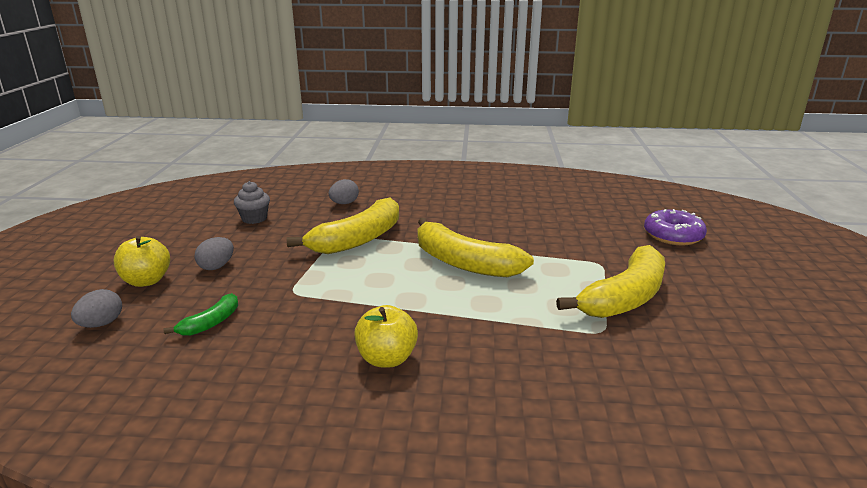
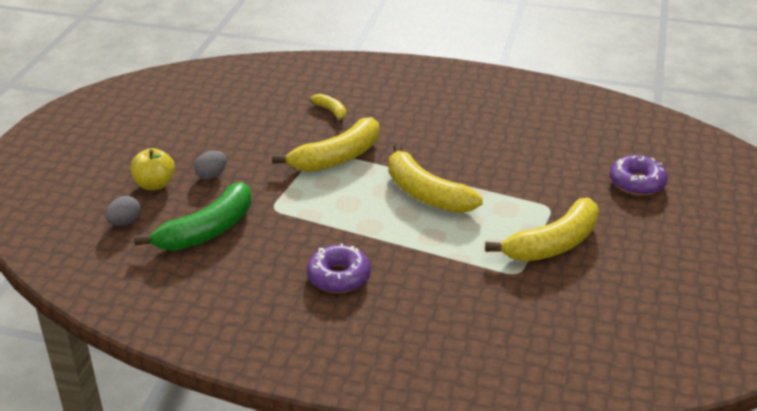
camera: 10 degrees right, 10 degrees up
green banana [163,293,238,336] -> green banana [134,182,252,251], size x2.09
grey cupcake [234,181,270,224] -> none
grey egg [329,179,359,204] -> yellow banana [310,94,346,123]
yellow apple [354,305,418,368] -> purple donut [307,243,371,293]

